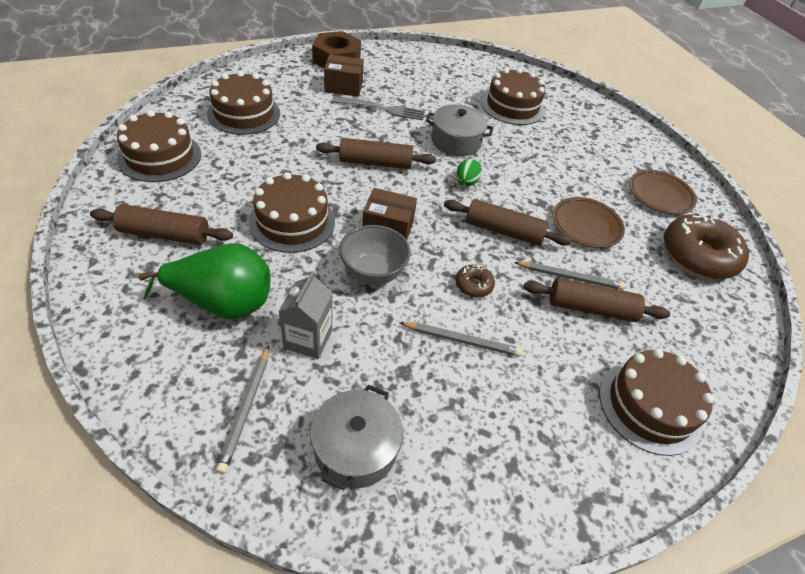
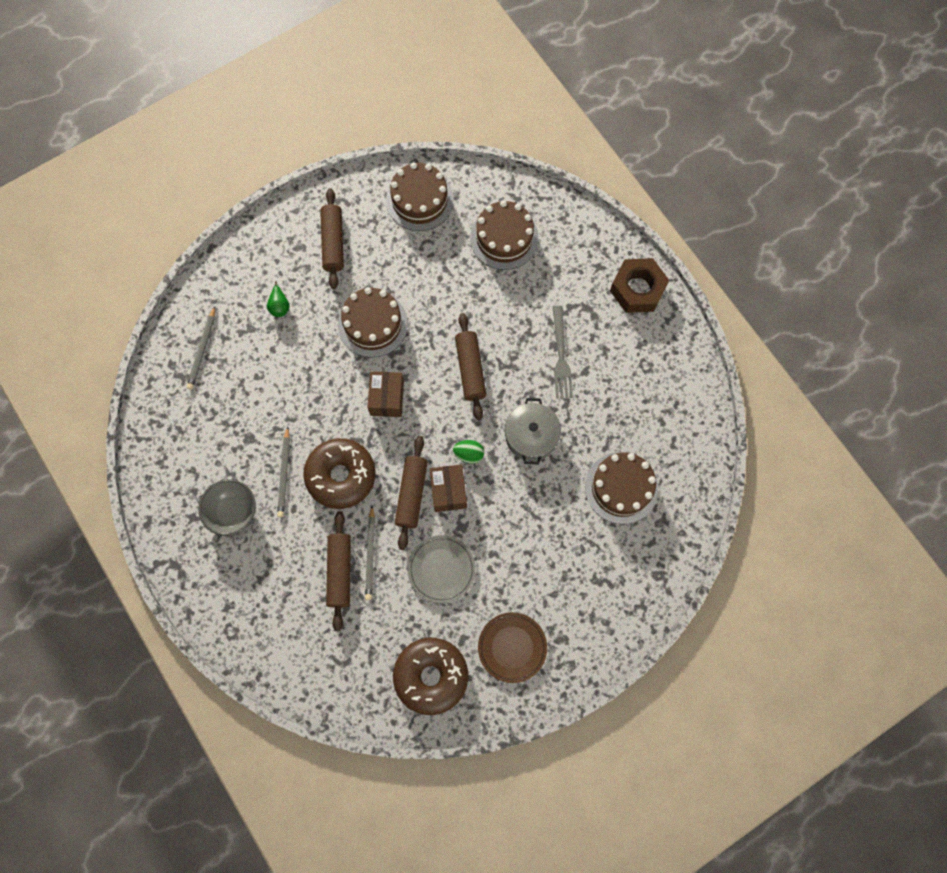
camera: 85 degrees right, 25 degrees up
green pear [138,243,271,320] -> green pear [267,281,290,317], size x0.43
grey pencil [216,345,269,474] -> grey pencil turned 75 degrees counterclockwise [187,306,215,389]
grey carton [278,271,332,359] -> none
grey pot [310,385,403,490] -> none
brown box [324,54,364,97] -> brown box moved to [430,465,467,512]
grey bowl [339,225,411,285] -> grey bowl moved to [198,479,256,536]
brown donut [455,265,495,298] -> brown donut [303,438,376,509], size x2.23
brown plate [553,197,625,248] -> grey plate [408,535,476,603]
brown cake [599,349,714,456] -> none

